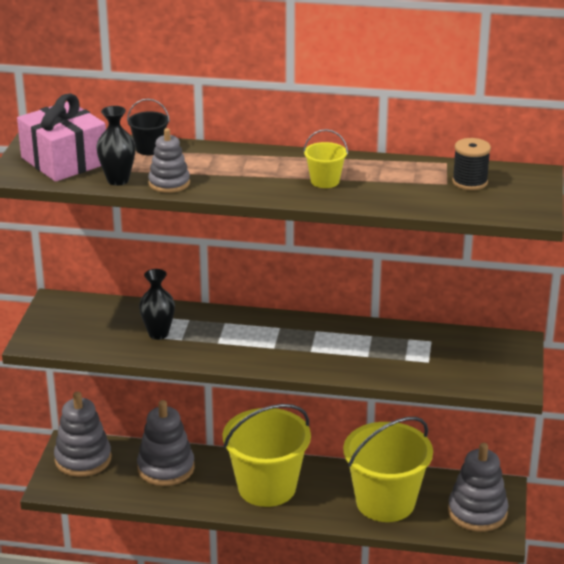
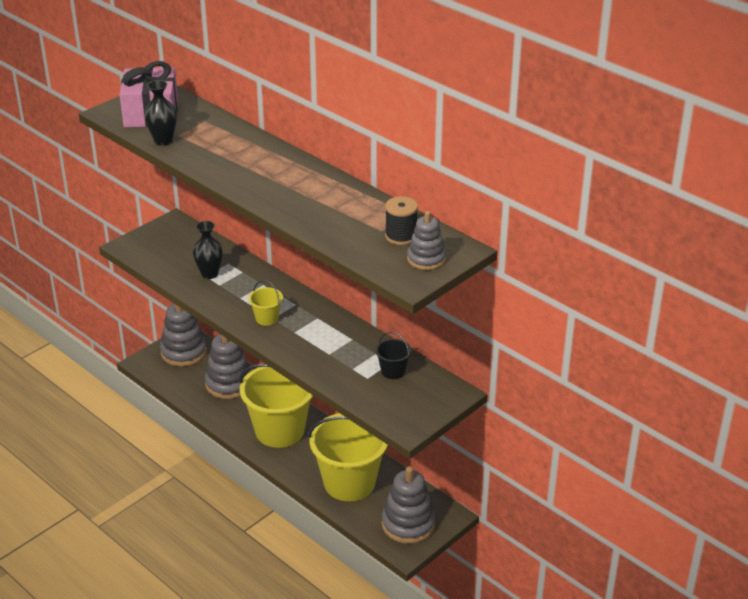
camera: 35 degrees right, 5 degrees up
black bucket [127,99,170,155] -> black bucket moved to [376,332,411,379]
grey stacking toy [148,128,190,193] -> grey stacking toy moved to [407,211,446,270]
yellow bucket [303,129,348,188] -> yellow bucket moved to [249,280,283,326]

